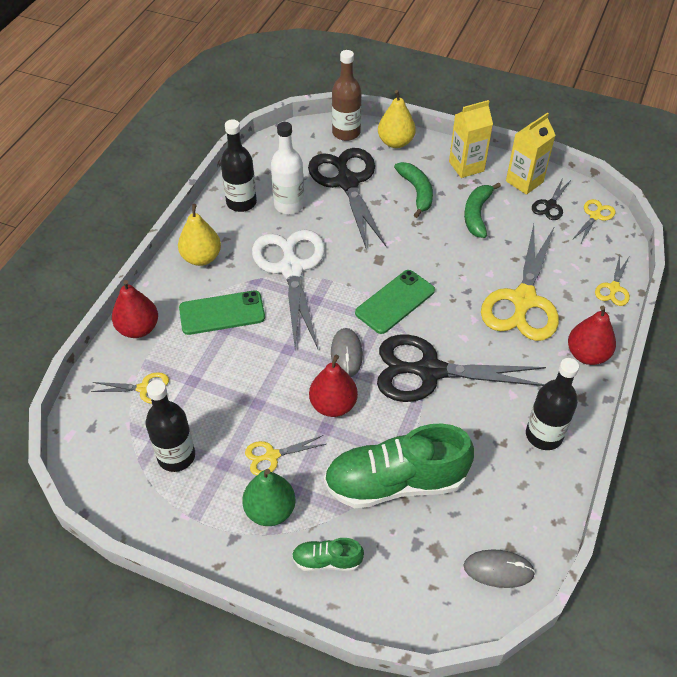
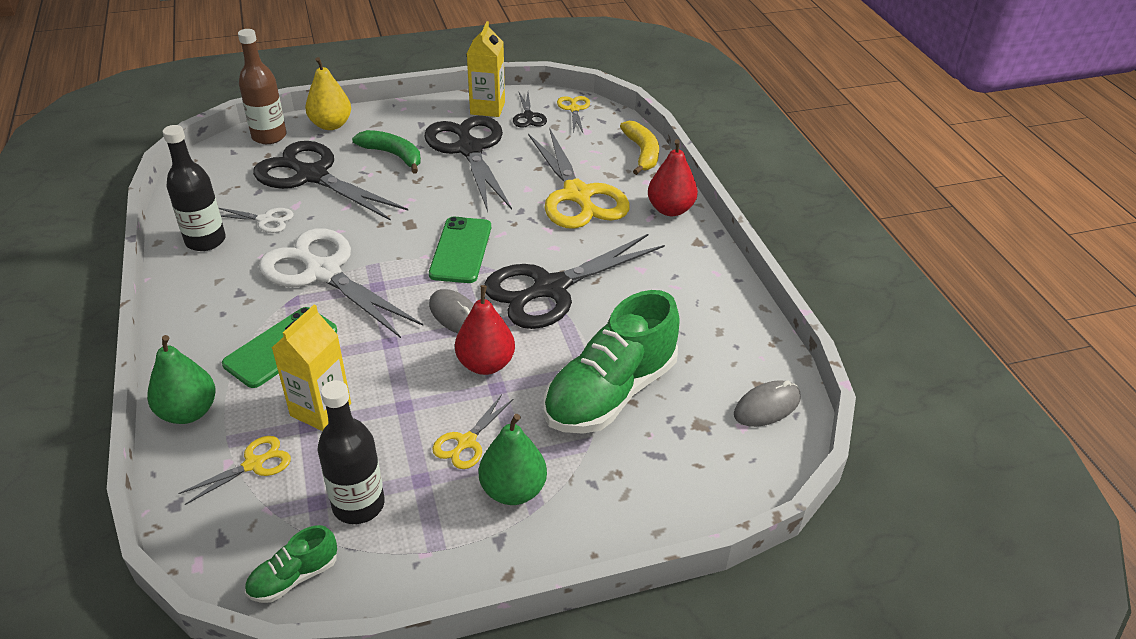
camera: 40 degrees left, 10 degrees down
red pear [112,280,158,338] -> green pear [147,335,216,424]
yellow pear [178,204,221,266] -> none
white bottle [271,122,304,214] -> white scissors [219,208,294,233]
green shoe [292,538,364,571] -> green shoe moved to [245,525,337,603]
yellow carton [449,100,493,178] -> yellow carton moved to [272,305,351,431]
green banana [464,183,501,238] -> black scissors [424,116,512,212]
black bottle [526,358,579,450] -> none
yellow scissors [595,255,630,306] -> yellow banana [620,121,659,175]

